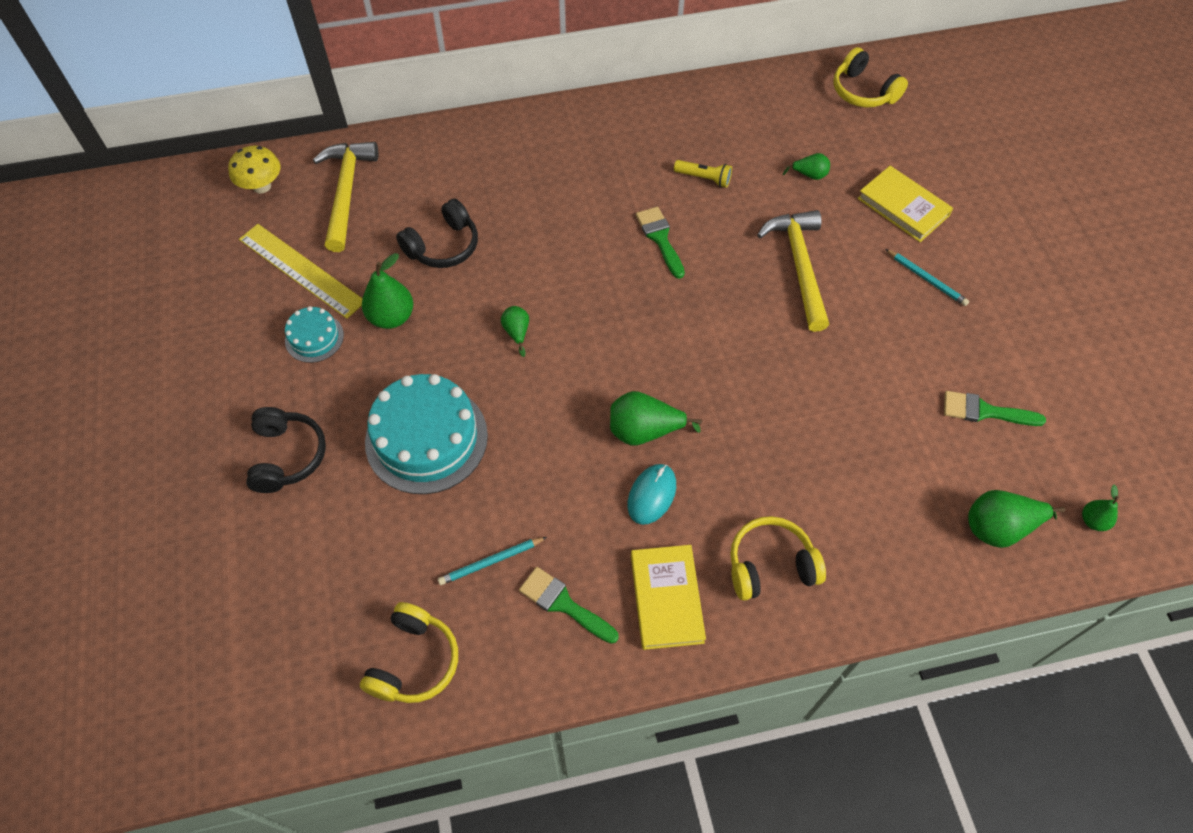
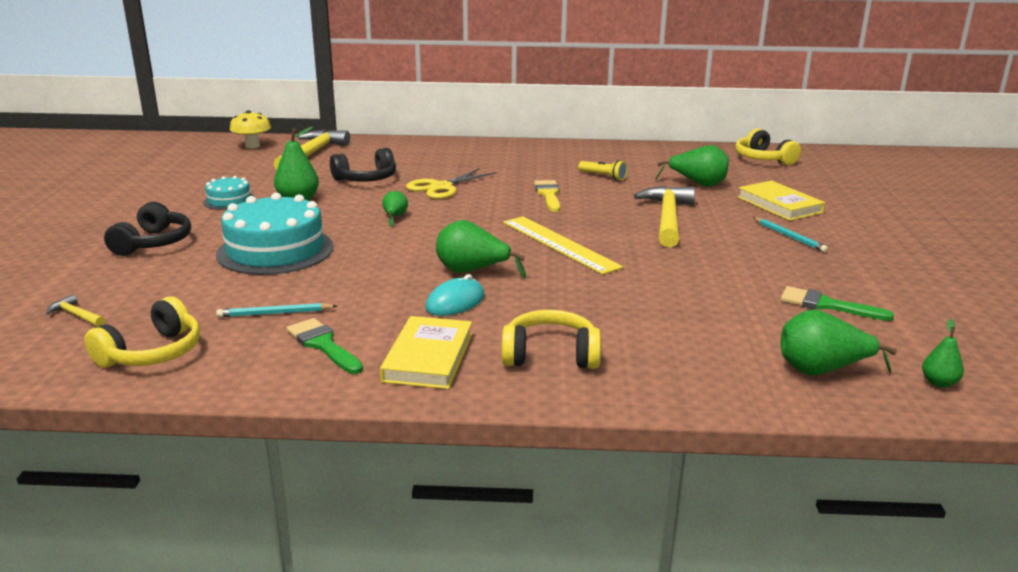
camera: 15 degrees right, 35 degrees down
yellow ruler [239,224,363,319] -> yellow ruler moved to [503,216,623,275]
green brush [636,207,685,279] -> yellow brush [534,180,560,212]
green pear [783,153,830,180] -> green pear [655,145,729,187], size x1.77
none -> yellow hammer [46,294,105,327]
none -> yellow scissors [406,168,497,199]

